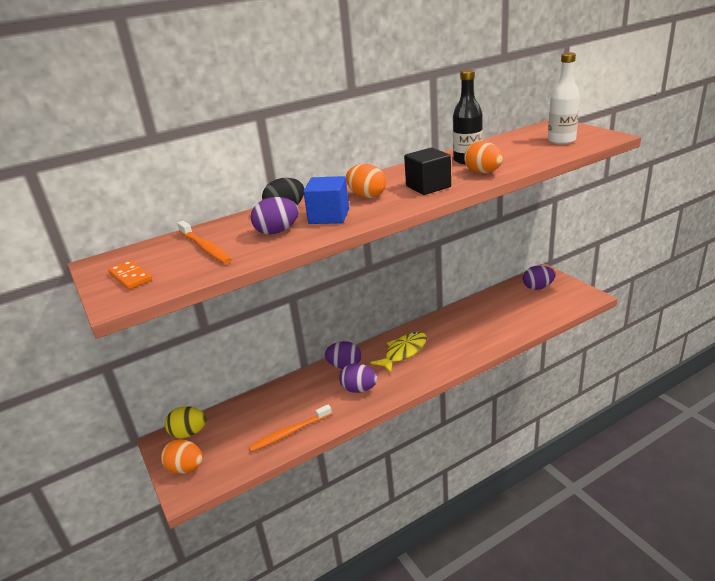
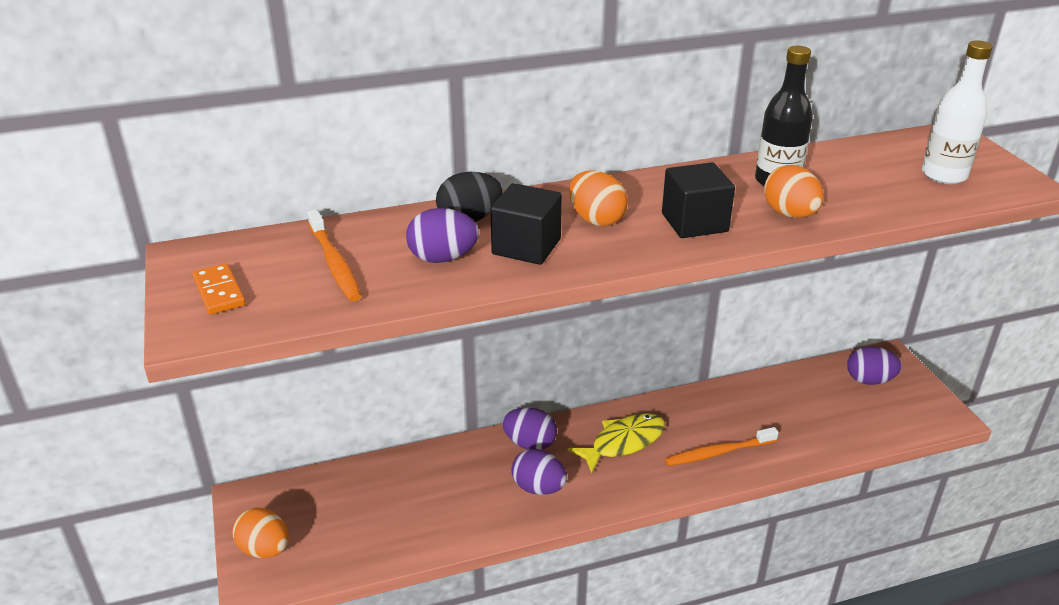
camera: 10 degrees right, 5 degrees up
yellow egg [165,406,207,438] -> none
orange toothbrush [249,404,332,452] -> orange toothbrush moved to [665,427,779,466]
blue cube [303,176,349,224] -> black cube [490,183,562,265]

